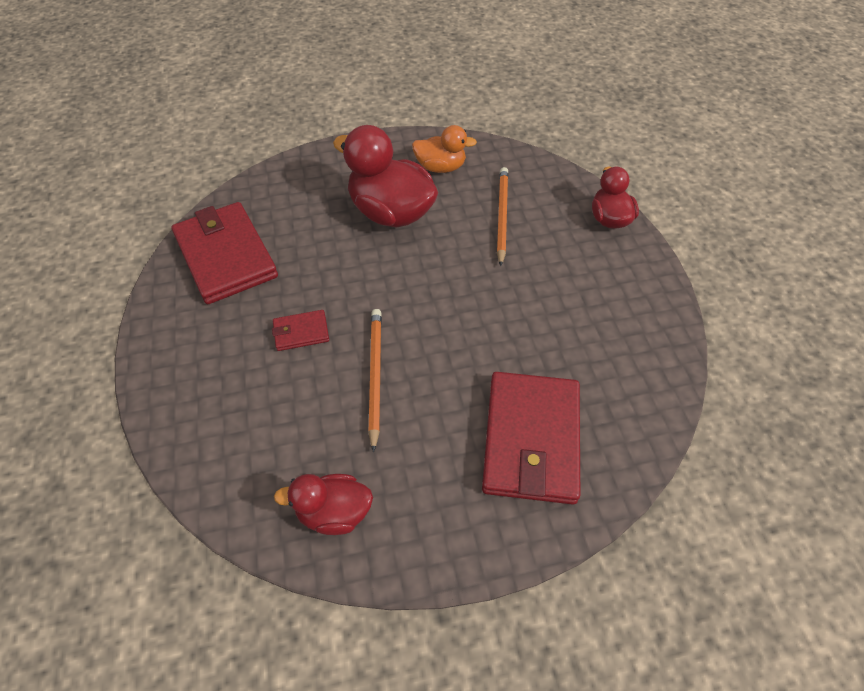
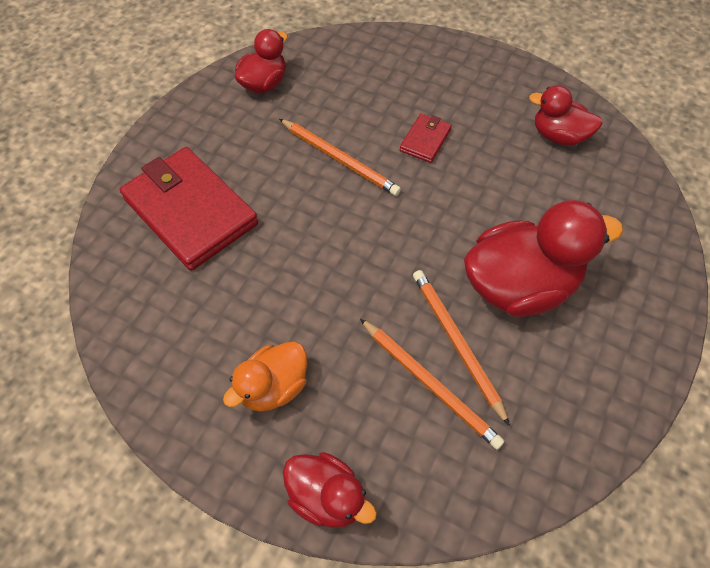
camera: 130 degrees right, 5 degrees up
red wallet [171,202,278,304] -> red duck [529,85,603,146]
orange duck [412,125,477,173] -> orange duck moved to [223,342,307,412]
none -> orange pencil [413,270,510,426]

